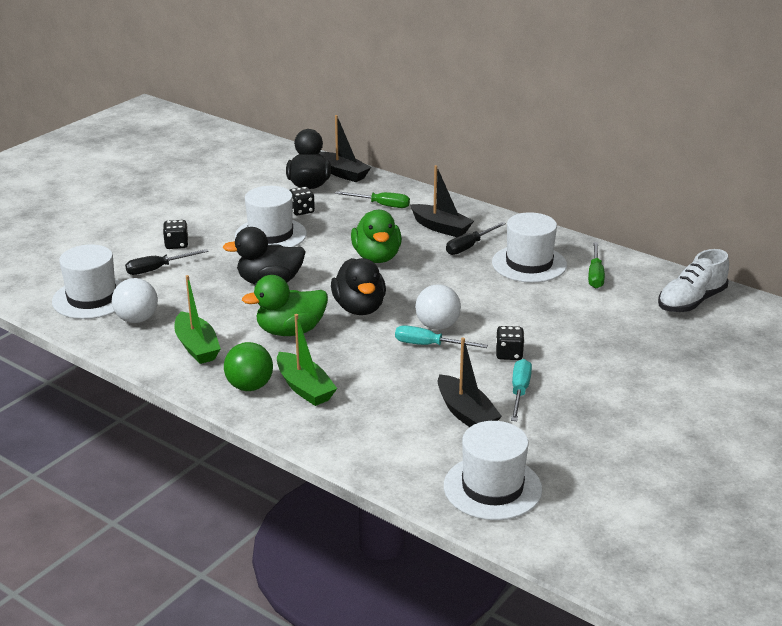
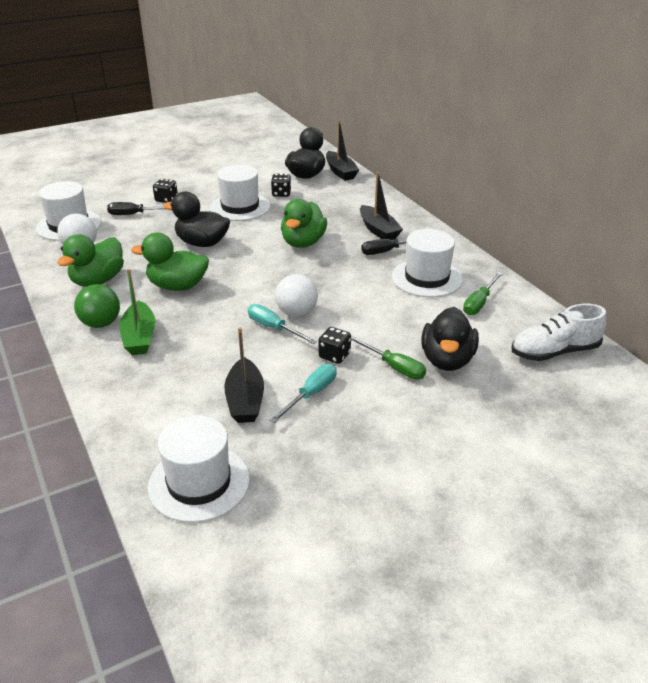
camera: 25 degrees right, 5 degrees up
green boat [174,275,221,364] -> green duck [57,234,124,287]
black duck [331,258,386,315] -> black duck moved to [421,307,479,371]
green screwdriver [335,191,410,208] -> green screwdriver moved to [351,335,426,380]

